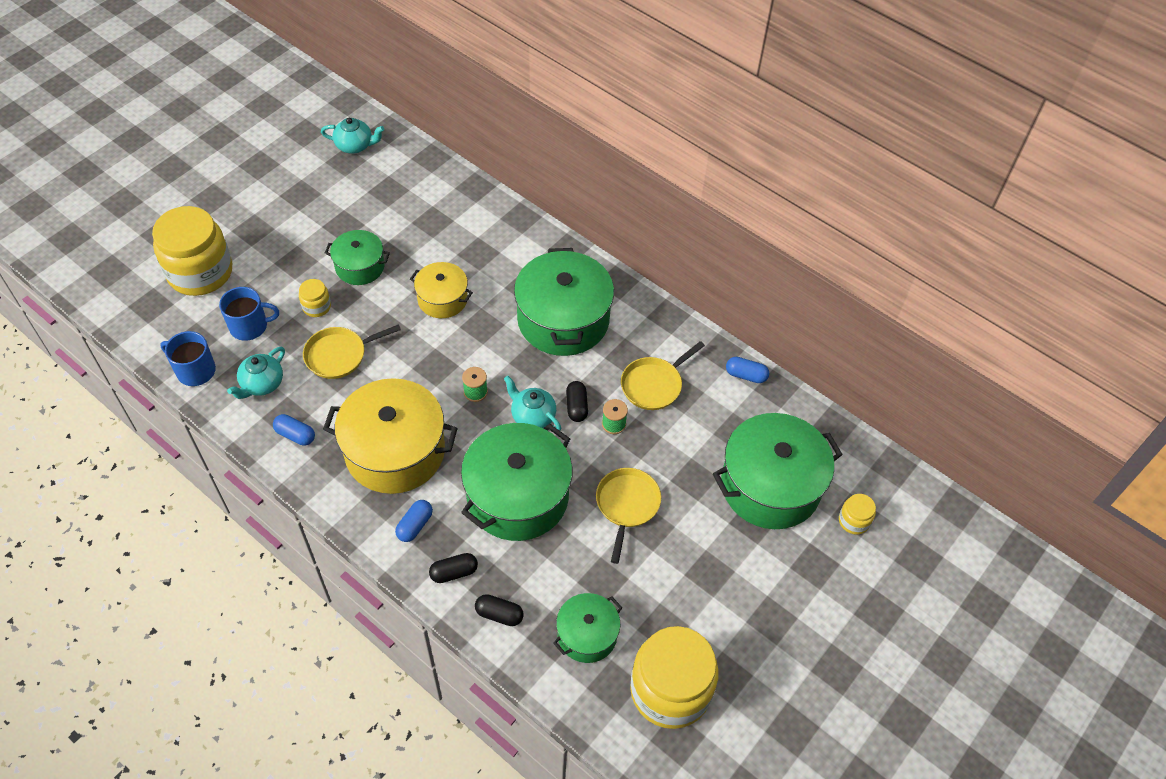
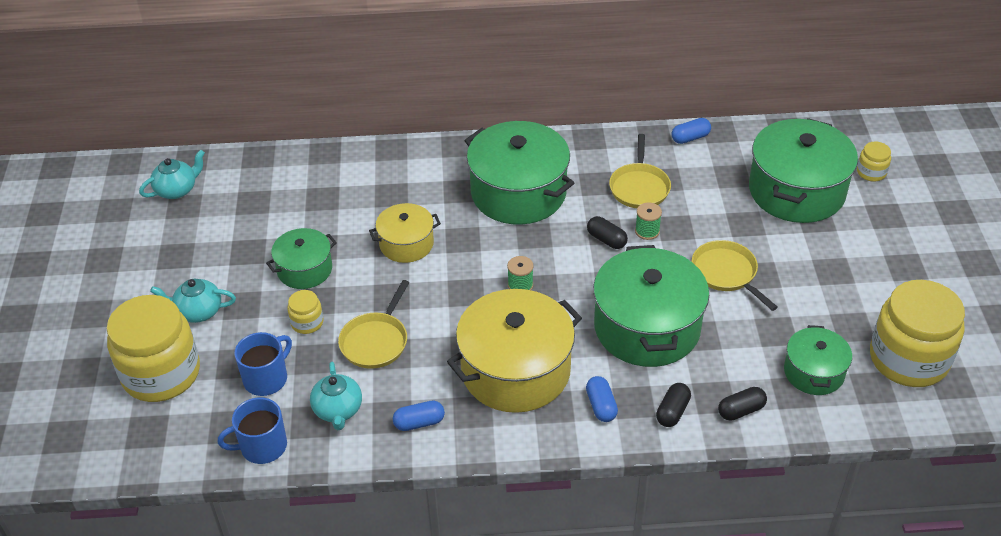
camera: 40 degrees left, 10 degrees down
turquoise teapot [504,376,561,431] -> turquoise teapot moved to [150,278,236,323]

